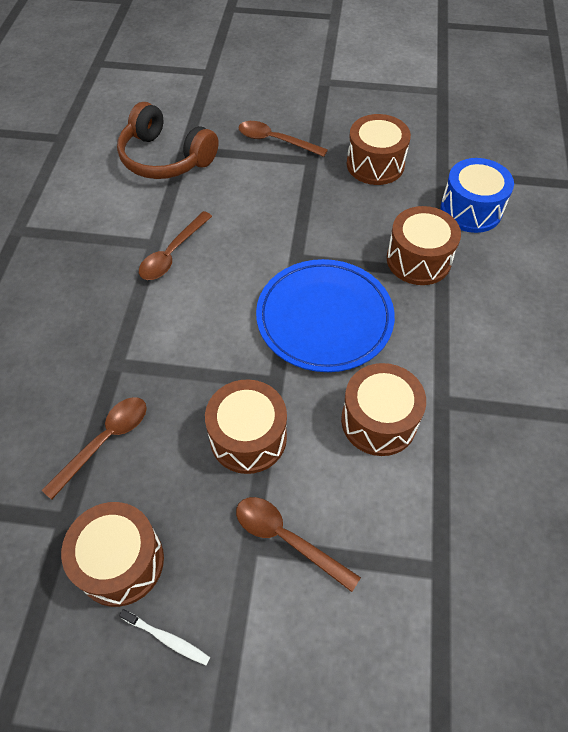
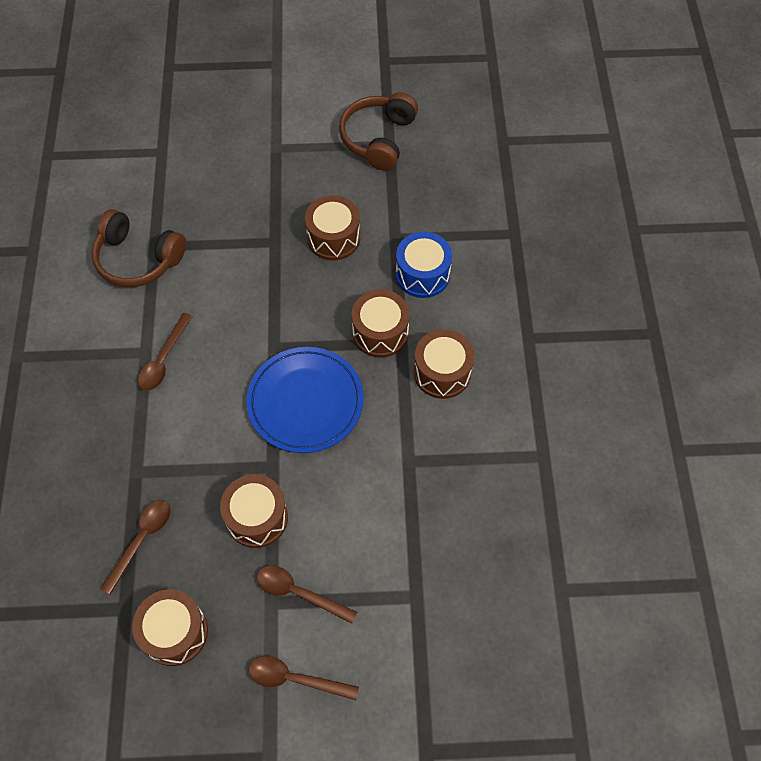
camera: 10 degrees left, 5 degrees up
white toothbrush [119,609,210,665] -> none
brown spoon [238,121,328,157] -> brown spoon moved to [248,656,359,700]
brown drum [341,363,426,456] -> brown drum moved to [414,329,474,399]
none -> brown headphones [339,92,418,171]

